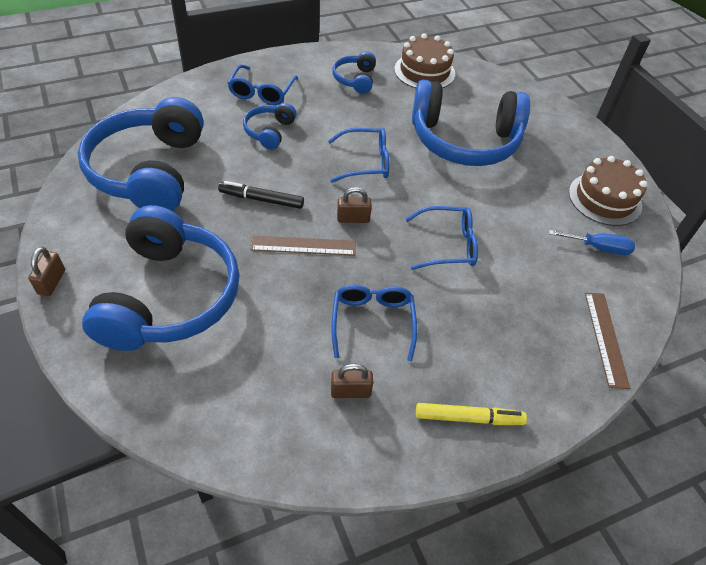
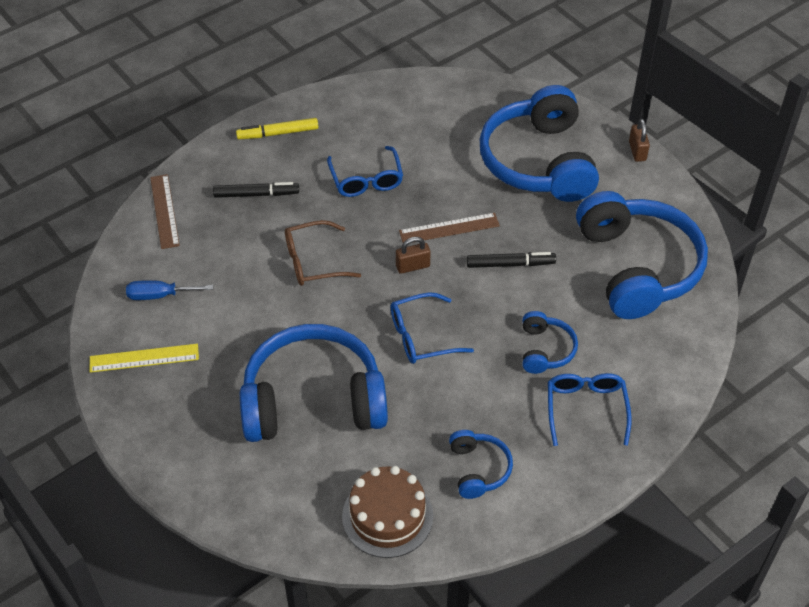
camera: 170 degrees right, 0 degrees up
brown padlock [331,364,373,398] -> none
blue glasses [406,206,478,270] -> brown glasses [285,220,361,286]
brown cake [569,156,648,226] -> yellow ruler [90,344,199,373]
none -> black marker [213,182,299,198]

